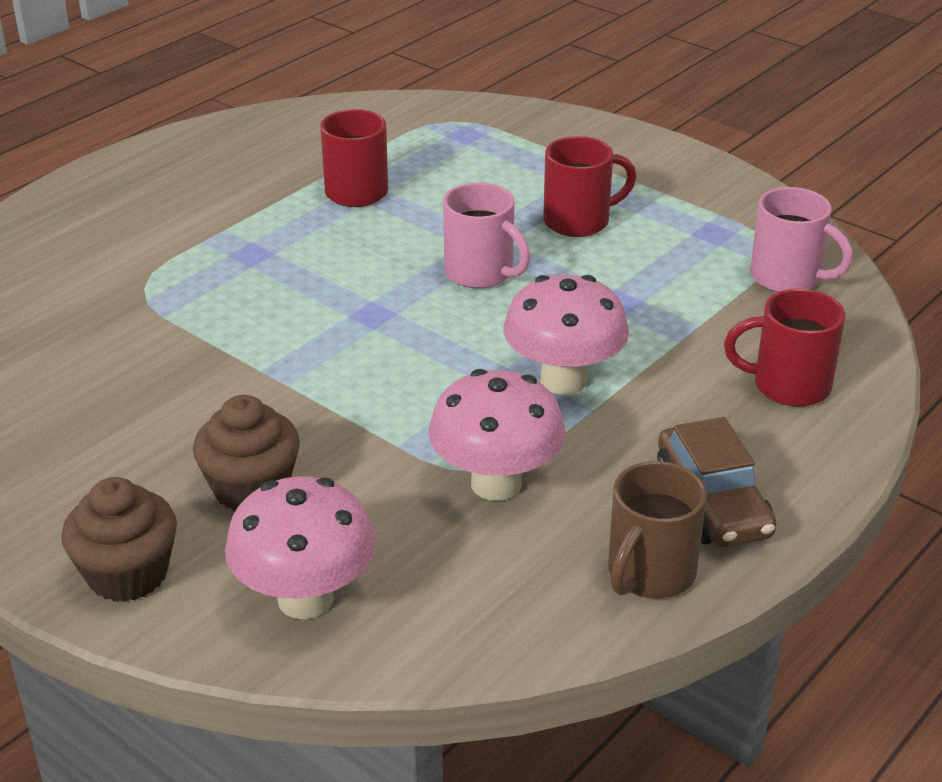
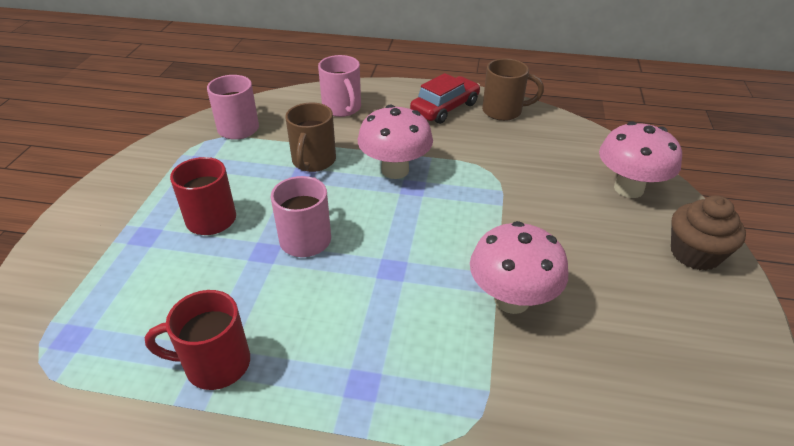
camera: 120 degrees left, 5 degrees up
brown cupcake [193,395,300,511] -> none
pink mushroom [428,369,566,501] -> pink mushroom moved to [470,221,568,314]
brown car [657,417,777,547] -> red car [410,73,480,124]
red mug [724,289,845,407] -> pink mug [318,55,361,117]
none -> brown mug [285,102,336,172]

